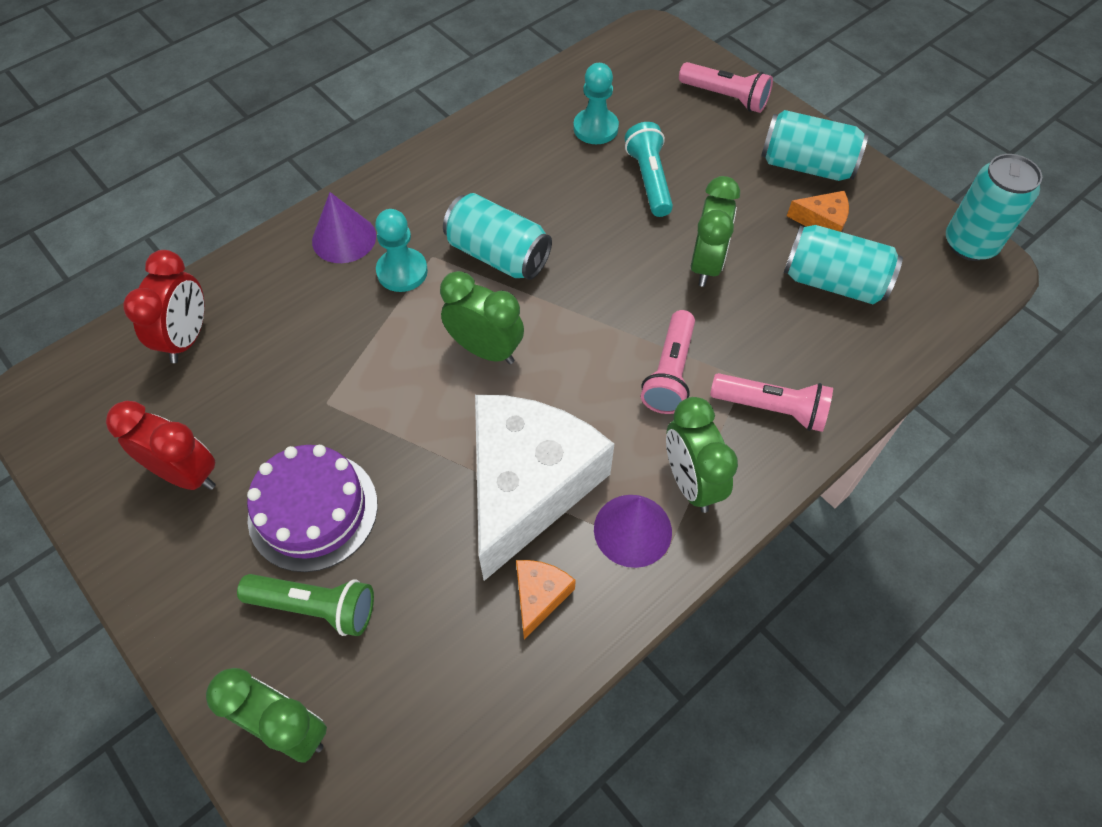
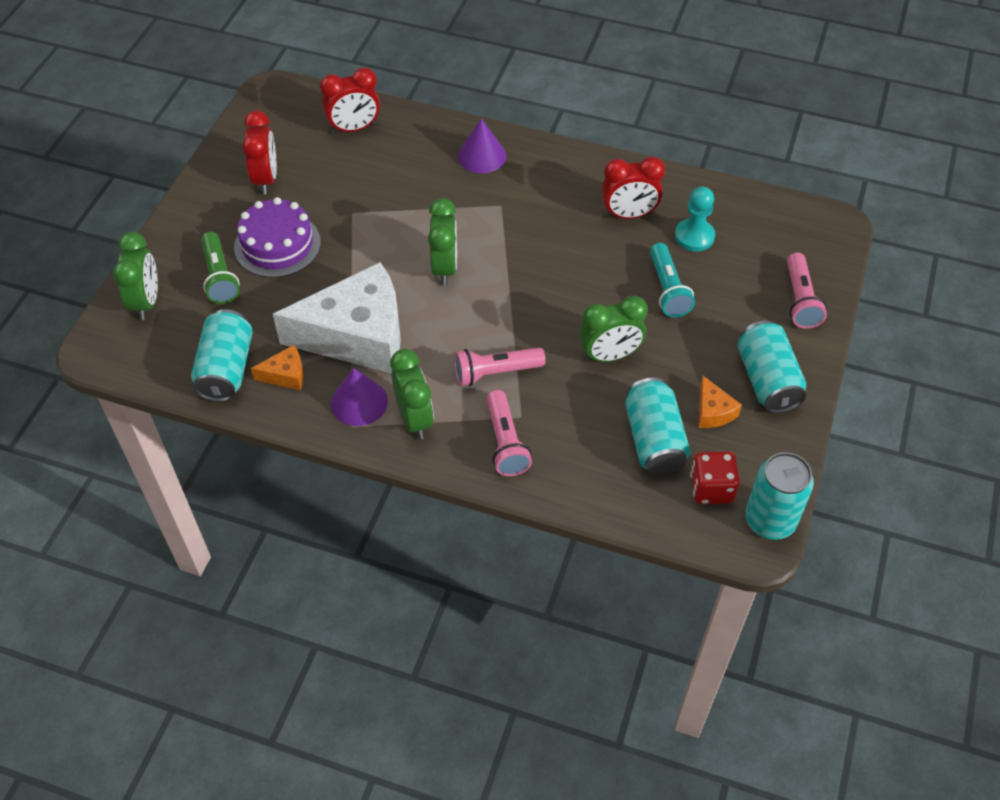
camera: 60 degrees right, 5 degrees down
turquoise pawn [375,209,428,292] -> none
turquoise can [443,193,552,280] -> turquoise can moved to [191,309,253,402]
turquoise flashlight [625,122,673,217] -> turquoise flashlight turned 120 degrees clockwise [650,243,695,317]
green clock [666,397,738,513] -> green clock turned 120 degrees clockwise [390,349,434,439]
none -> red clock [602,156,665,219]
none -> red dice [690,452,740,504]

